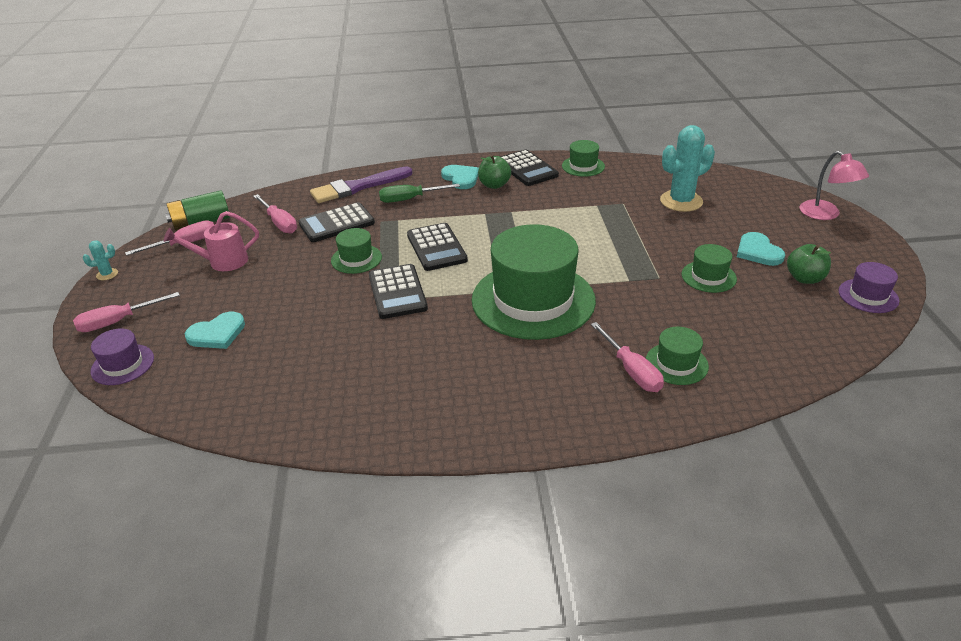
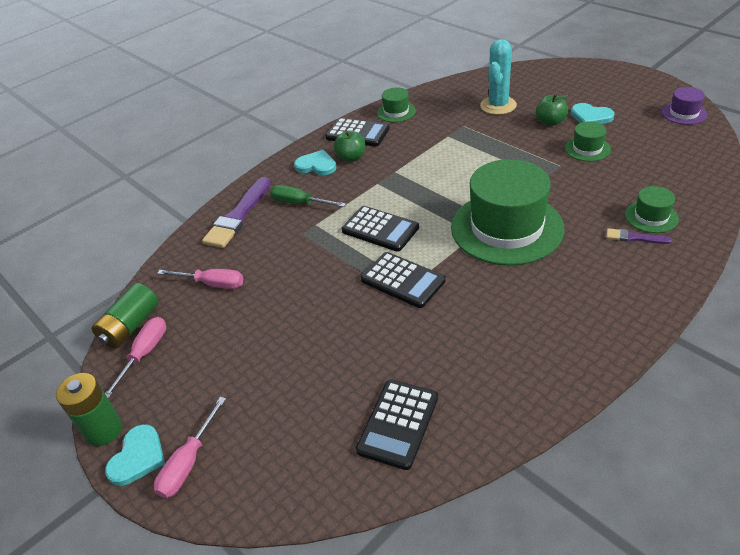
camera: 35 degrees left, 5 degrees up
turquoise cactus [83,240,118,280] -> green battery [56,373,122,446]
purple hat [91,329,154,385] -> none
pink watering can [164,211,259,271] -> none
turquoise heart [185,312,245,349] -> turquoise heart moved to [105,424,165,486]
black calculator [299,202,375,242] -> black calculator moved to [356,379,438,470]
green hat [331,228,382,274] -> none
green screwdriver [379,184,460,203] -> green screwdriver turned 75 degrees clockwise [270,185,346,207]
pink screwdriver [591,322,664,392] -> purple brush [606,228,672,244]
green apple [787,244,831,284] -> green apple moved to [536,94,568,126]
pink lamp [799,151,869,220] -> none

